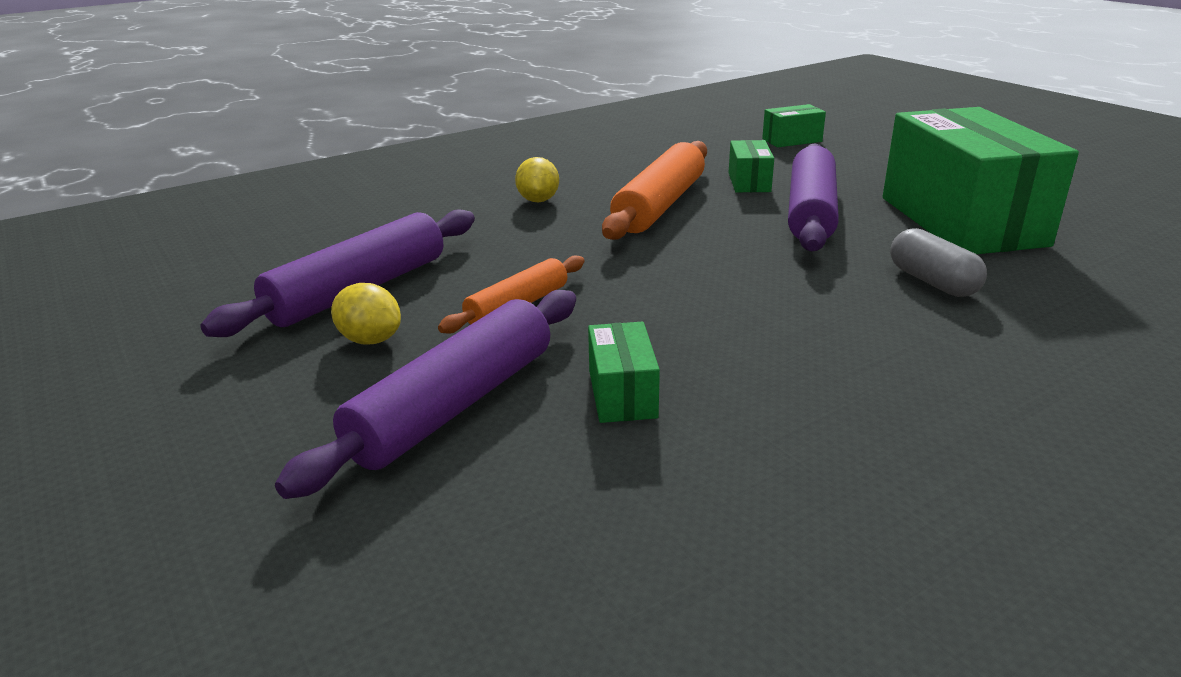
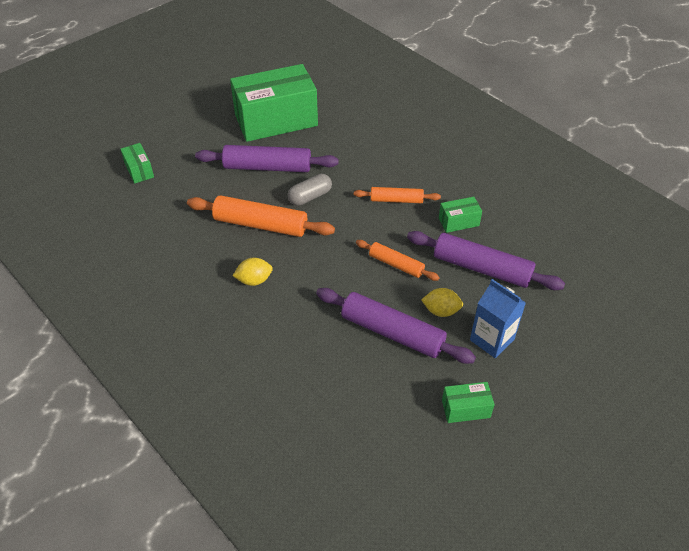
camera: 100 degrees left, 20 degrees up
yellow lemon [331,283,401,345] -> yellow lemon turned 75 degrees clockwise [421,288,463,317]
green box [729,140,774,192] -> green box moved to [442,382,495,423]
grey capsule [891,228,987,297] -> grey capsule moved to [288,174,332,206]
none -> orange rolling pin [354,187,441,203]
none -> blue carton [470,279,526,358]

